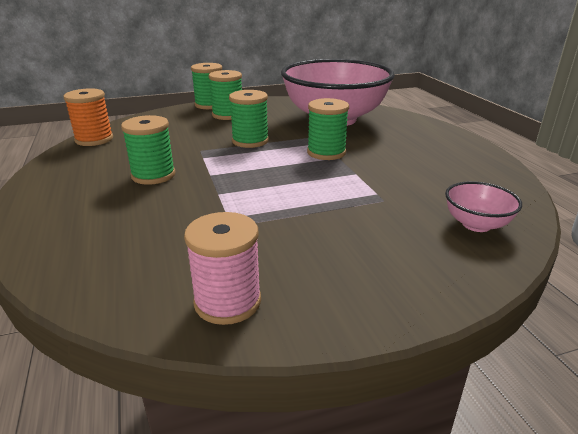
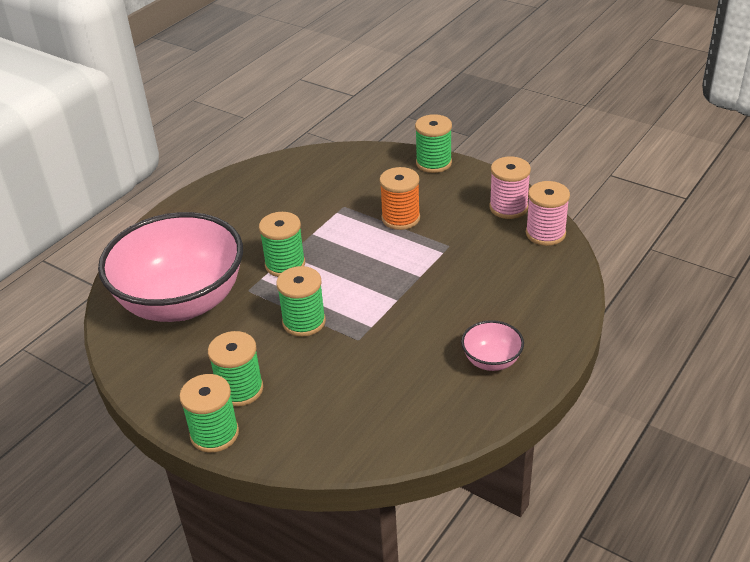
camera: 125 degrees left, 10 degrees up
orange spool [63,88,113,146] -> orange spool moved to [379,167,420,230]
green spool [121,115,176,185] -> green spool moved to [415,114,452,173]
pink bowl [445,181,522,232] -> pink bowl moved to [461,320,524,371]
none -> pink spool [526,181,570,246]

